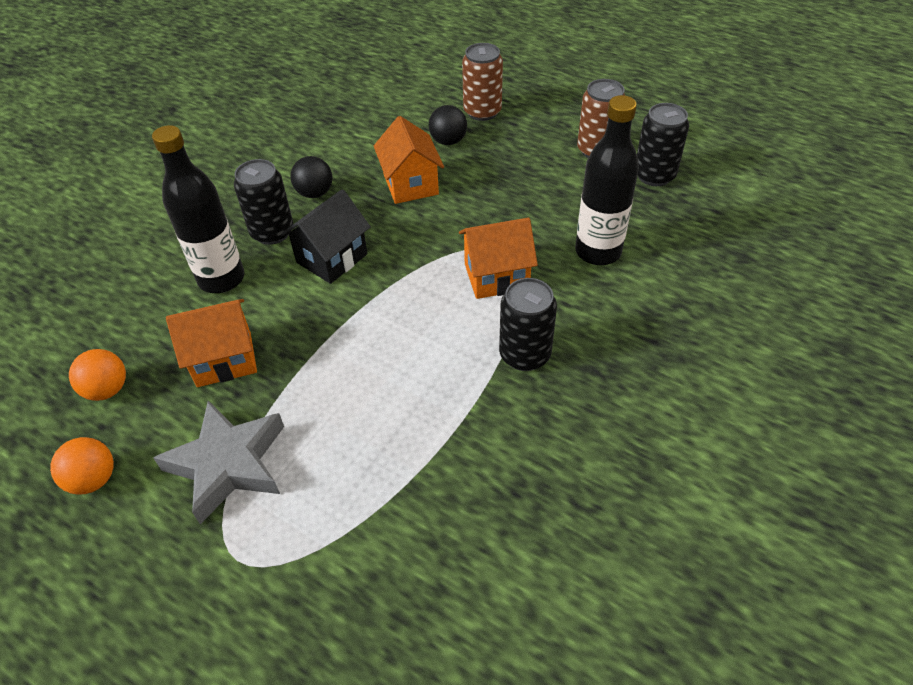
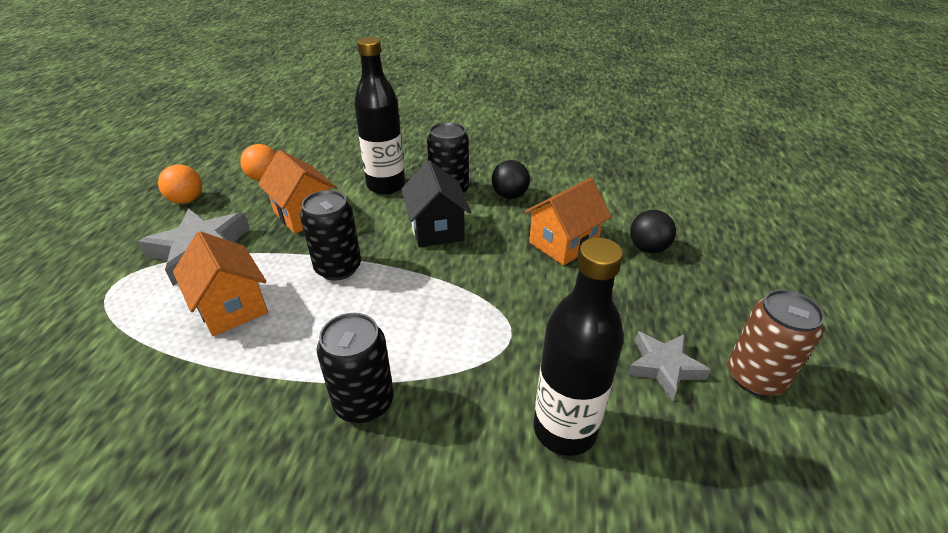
camera: 65 degrees right, 10 degrees down
black house [281,189,371,284] -> black house turned 60 degrees clockwise [401,160,471,248]
orange house [459,218,538,299] -> orange house moved to [173,231,268,336]
brown can [462,43,503,121] -> none
black can [637,103,689,186] -> black can moved to [300,190,361,281]
none -> grey star [627,331,711,401]

